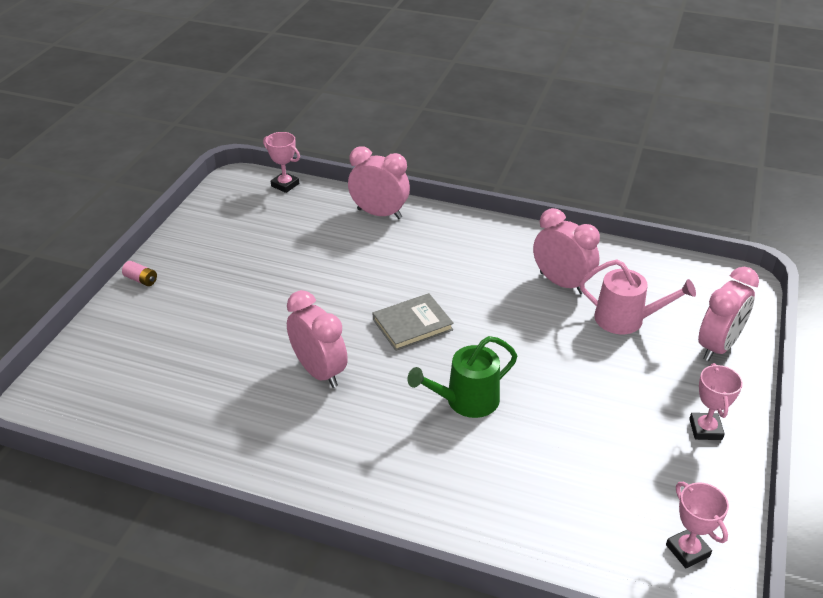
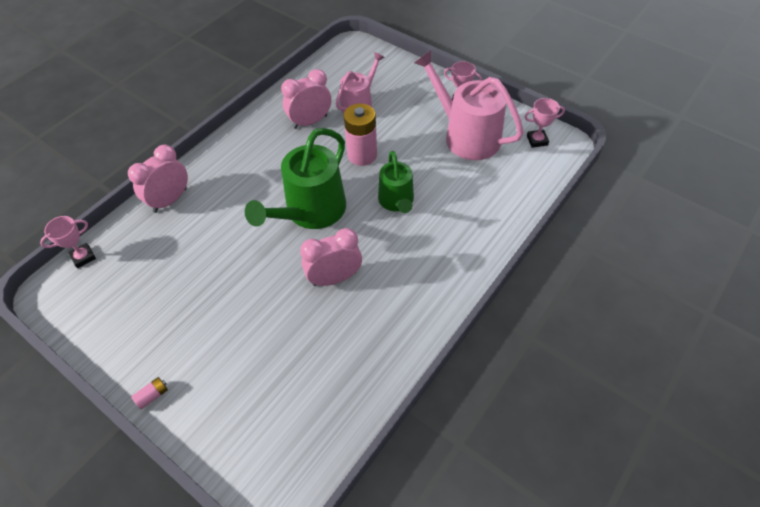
camera: 70 degrees left, 15 degrees up
grey book [373,293,454,351] -> green watering can [245,128,346,229]
pink clock [698,267,759,361] -> none
none -> pink battery [344,104,377,166]
none -> pink watering can [414,50,524,160]

